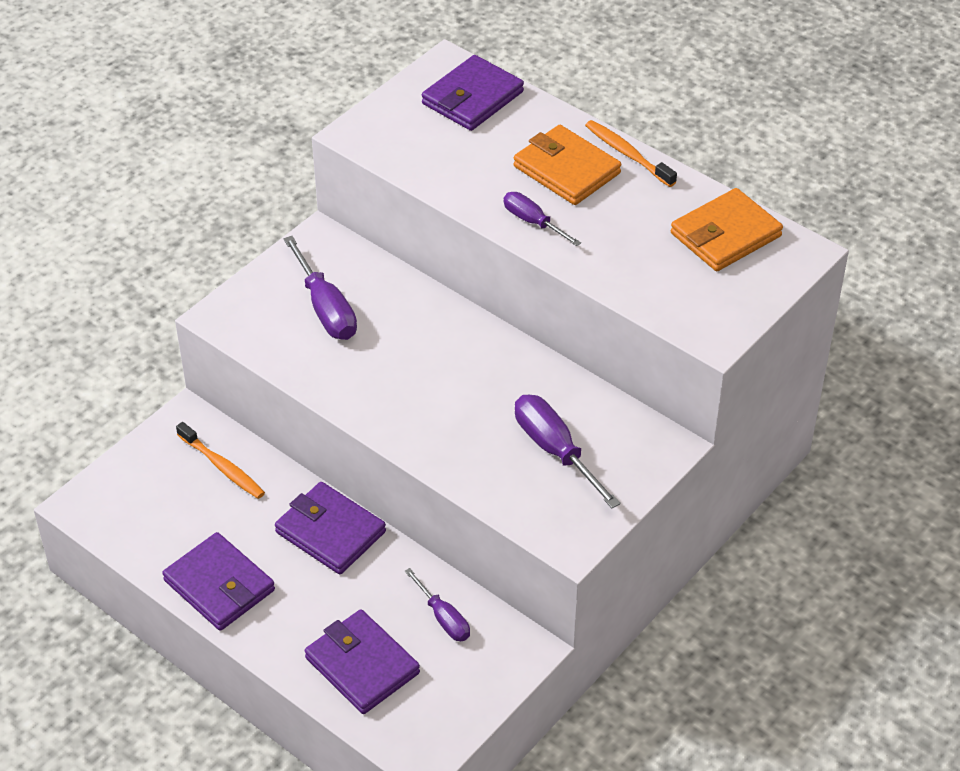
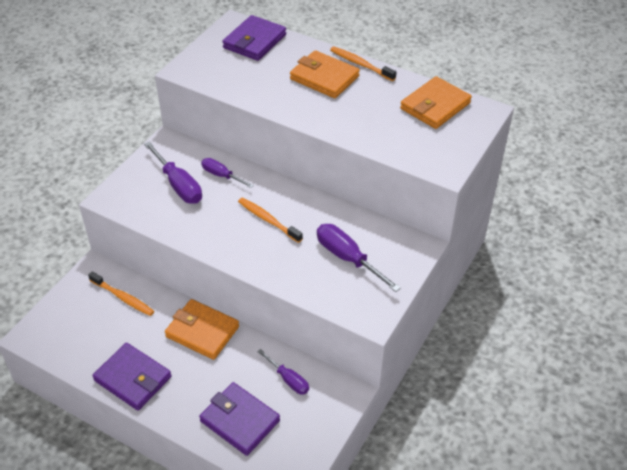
camera: 10 degrees left, 0 degrees up
purple wallet [275,482,386,574] -> orange wallet [165,299,239,360]
purple screwdriver [504,192,581,246] -> purple screwdriver moved to [201,158,254,188]
none -> orange toothbrush [238,198,303,243]

